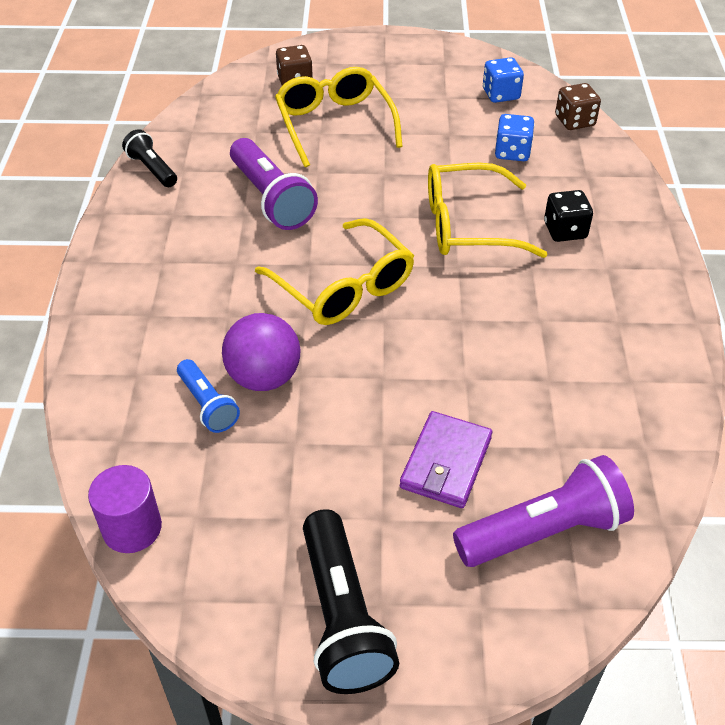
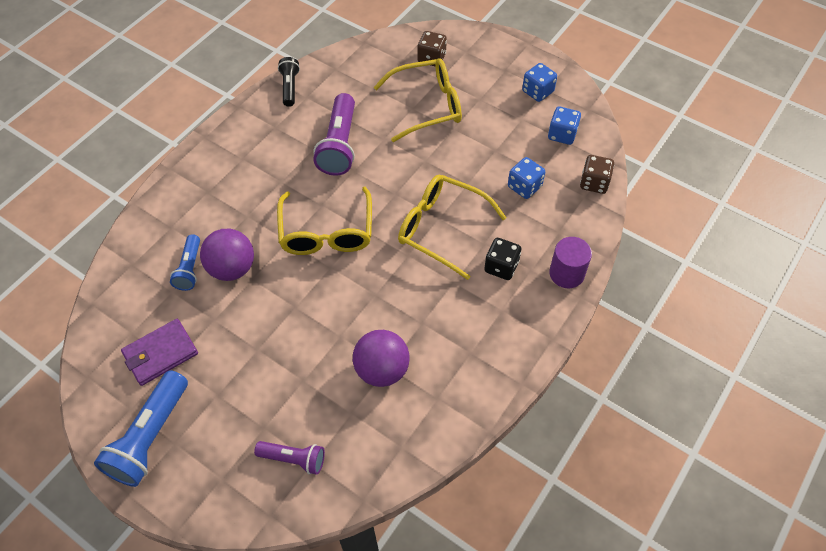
camera: 35 degrees right, 10 degrees up
purple cylinder [88,465,162,553] -> purple cylinder moved to [549,237,592,288]
yellow glasses [275,67,403,167] -> yellow glasses turned 60 degrees clockwise [374,58,462,142]
black flashlight [303,509,399,694] -> blue flashlight [94,370,188,487]
purple wallet [400,411,492,508] -> purple wallet moved to [121,319,198,386]
purple flashlight [453,455,634,567] -> purple flashlight [254,441,325,475], size x0.58
none -> purple ball [353,330,410,387]
none -> blue dice [522,63,557,102]

